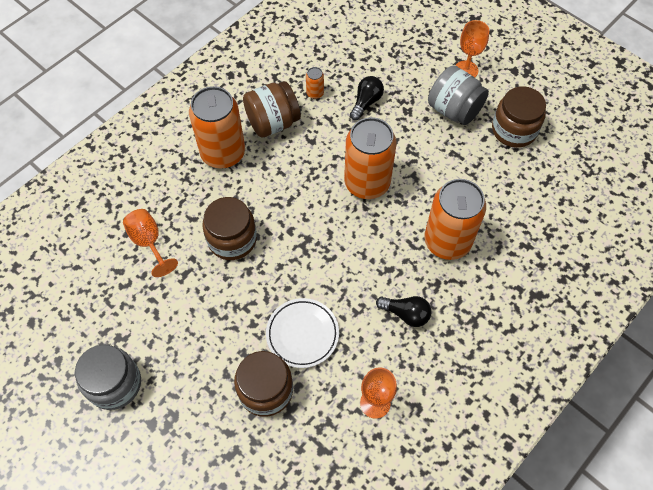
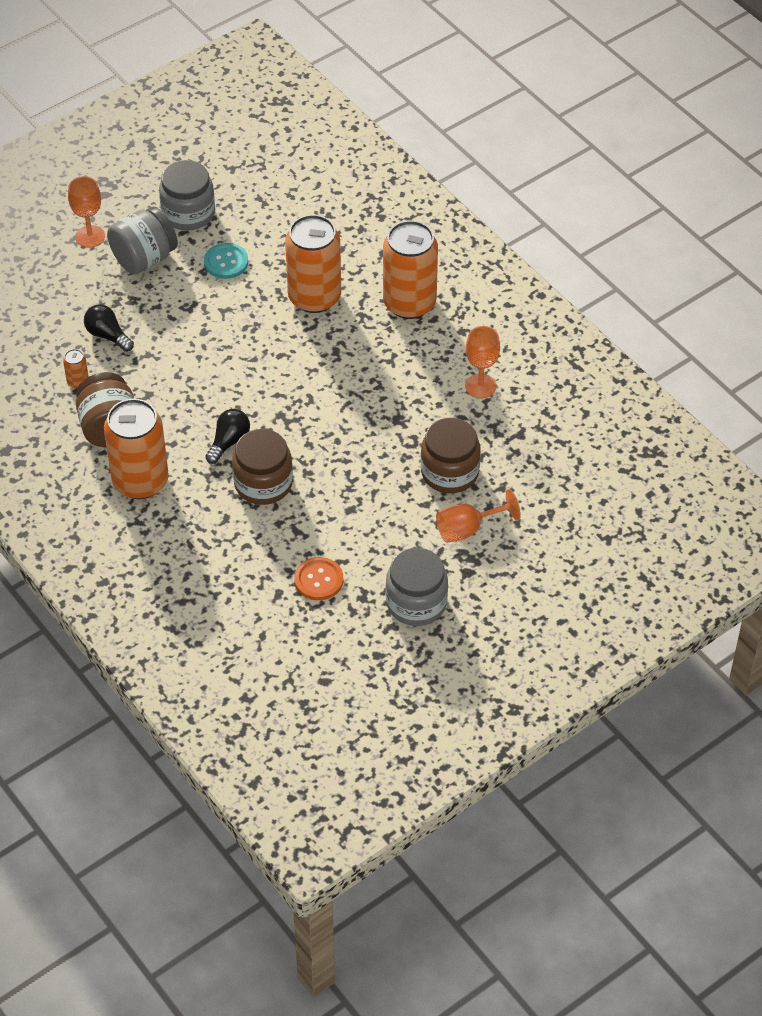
camera: 80 degrees left, 10 degrees down
orange goblet [123,209,178,277] -> orange goblet moved to [436,489,521,543]
white plate [266,298,339,368] -> none
orange can [344,117,396,199] -> orange can moved to [383,220,438,319]
black light bulb [376,296,432,327] -> black light bulb moved to [205,409,250,464]
brown jar [492,86,546,148] -> grey jar [159,160,215,231]
none -> turquoise button [204,243,248,279]
none -> orange button [294,557,343,600]

